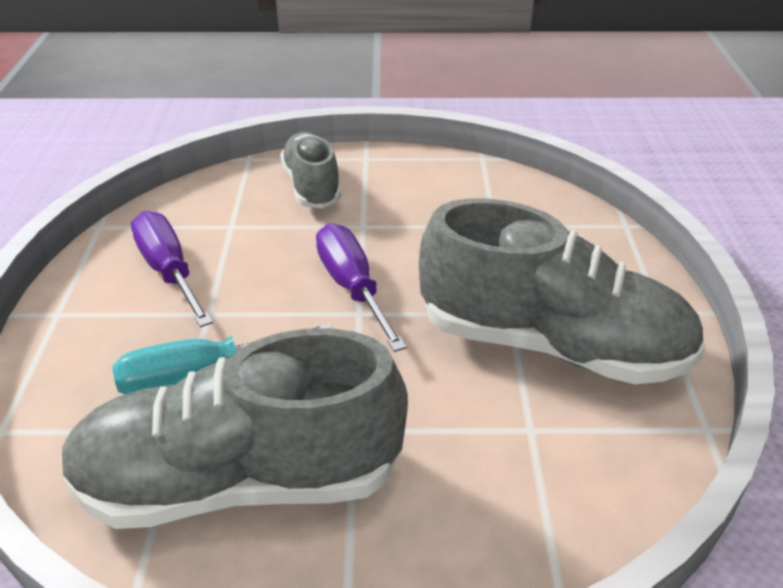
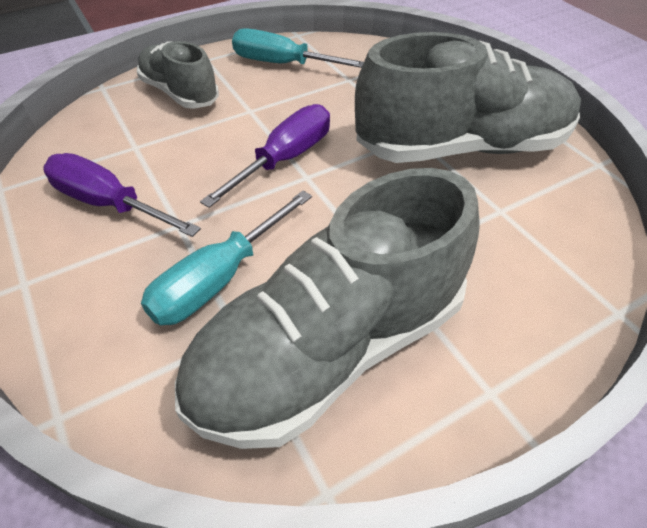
camera: 30 degrees left, 10 degrees up
purple screwdriver [316,223,407,352] -> purple screwdriver turned 90 degrees clockwise [200,104,330,208]
none -> turquoise screwdriver [232,28,364,68]

